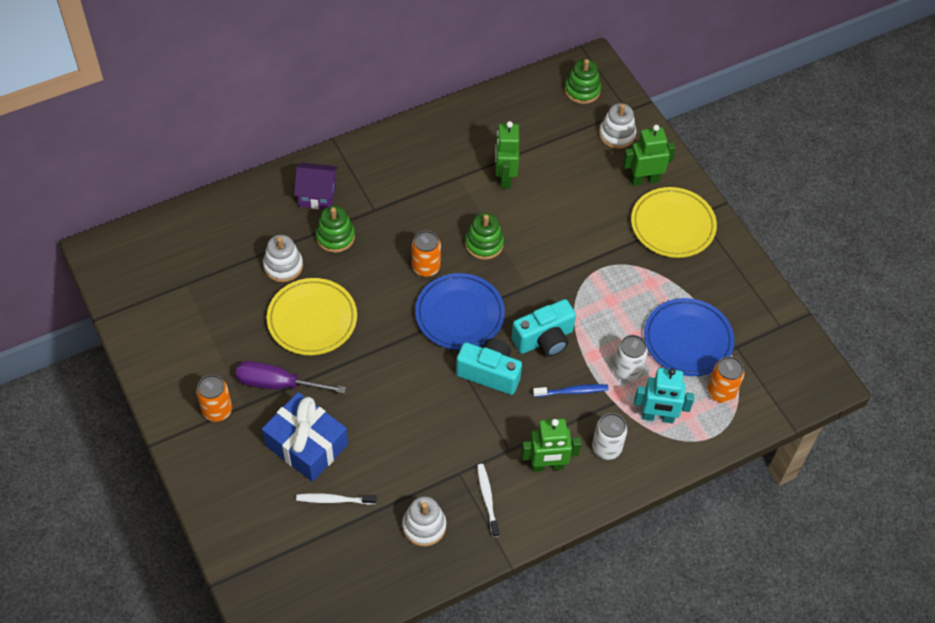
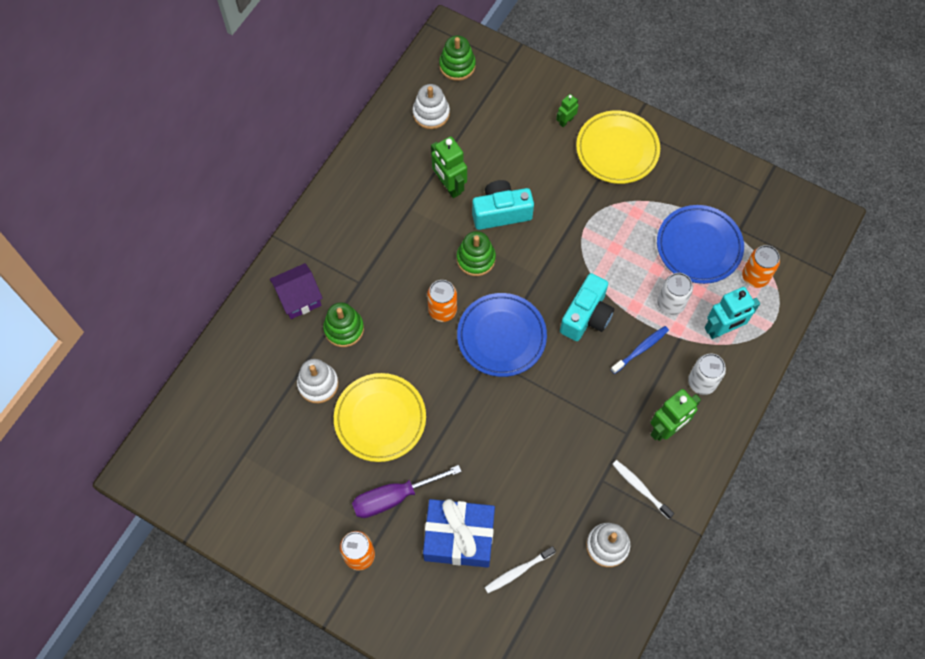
camera: 30 degrees left, 10 degrees up
turquoise camera [456,338,522,395] -> turquoise camera moved to [472,180,534,230]
white stacking toy [599,103,636,149] -> white stacking toy moved to [413,84,450,129]
green robot [623,125,676,186] -> green robot [556,94,578,127], size x0.54

